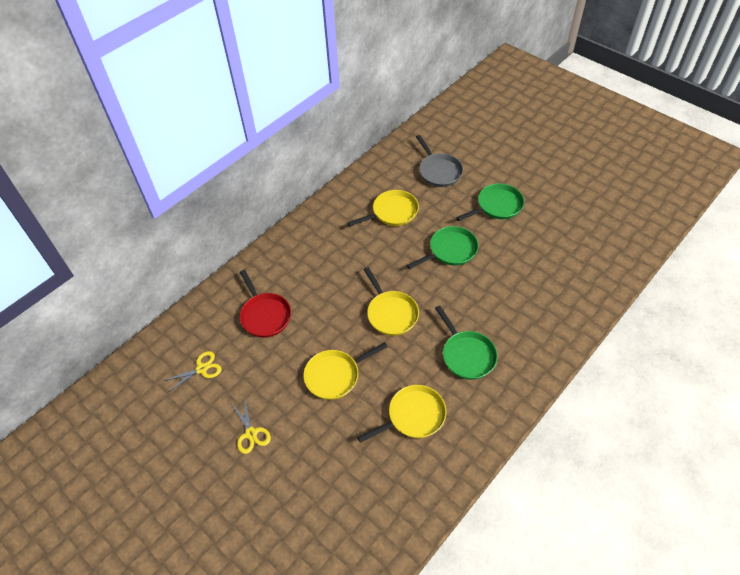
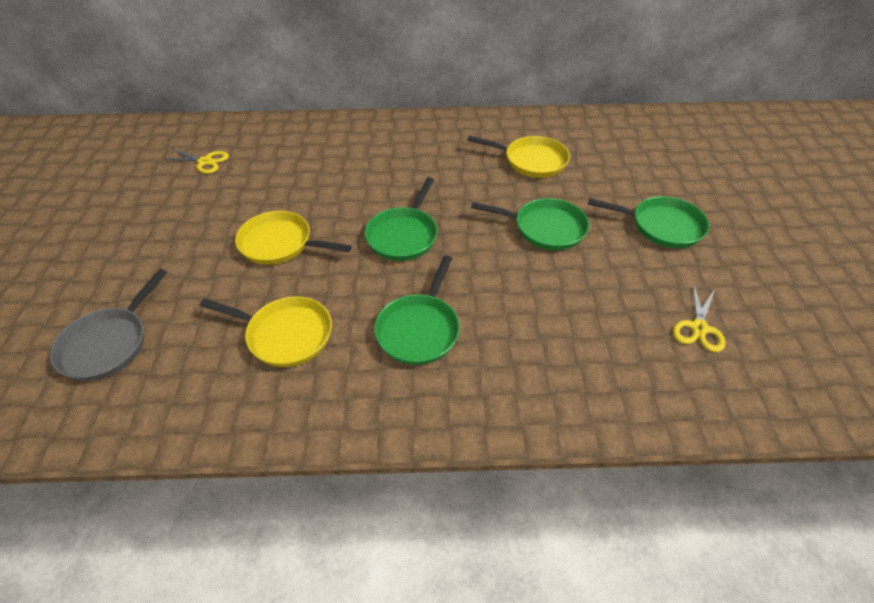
camera: 45 degrees right, 5 degrees down
yellow scissors [232,400,271,454] -> yellow scissors moved to [673,283,725,352]
red pan [240,270,291,338] -> none
yellow pan [364,267,419,336] -> green pan [365,177,438,261]
grey pan [416,135,463,187] -> grey pan moved to [50,269,167,381]

